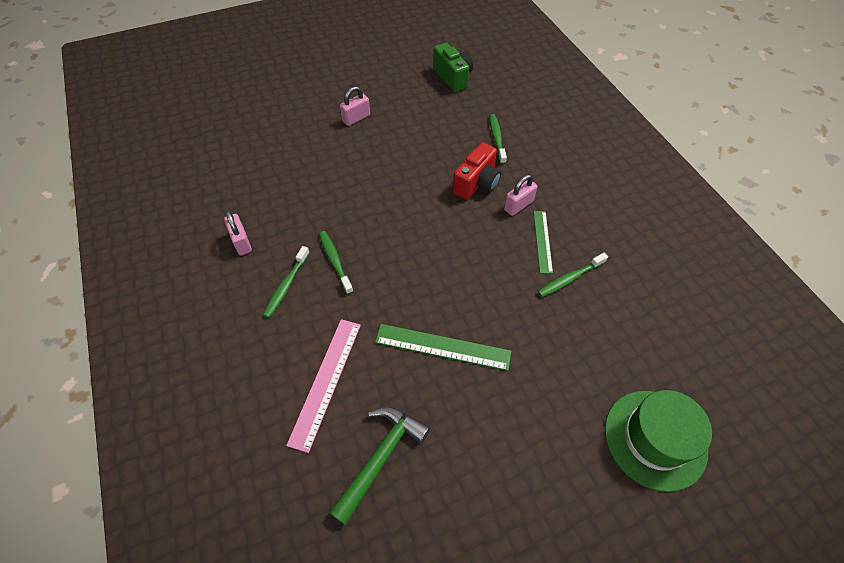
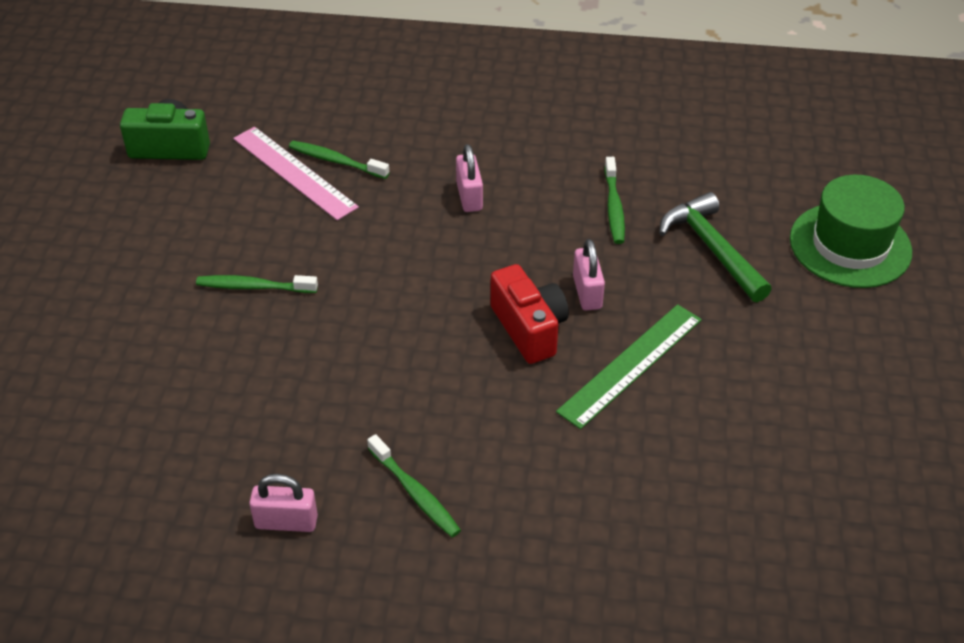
camera: 60 degrees left, 10 degrees down
pink ruler [286,319,361,453] -> pink ruler moved to [233,127,359,220]
green toothbrush [319,231,354,295] -> green toothbrush moved to [196,275,318,293]
green hammer [330,406,430,525] -> green hammer moved to [659,192,772,302]
pink padlock [340,86,370,126] -> pink padlock moved to [573,239,605,311]
red camera [453,142,501,200] -> red camera moved to [490,264,569,364]
green ruler [534,211,553,274] -> none

